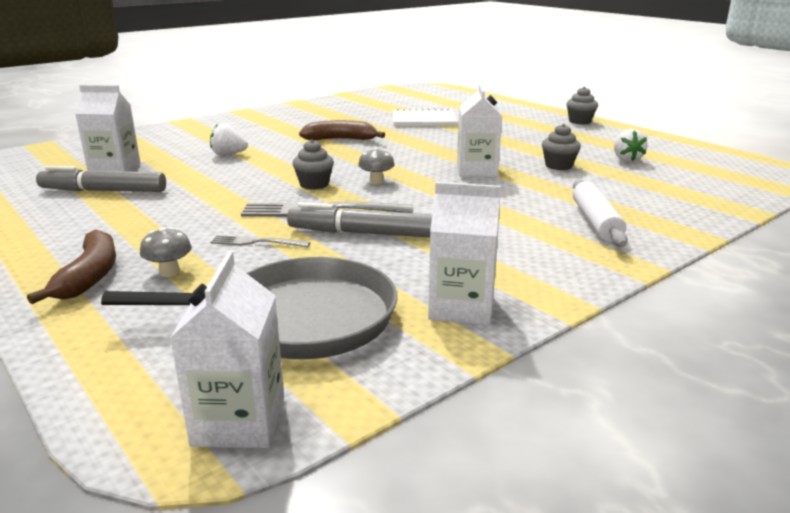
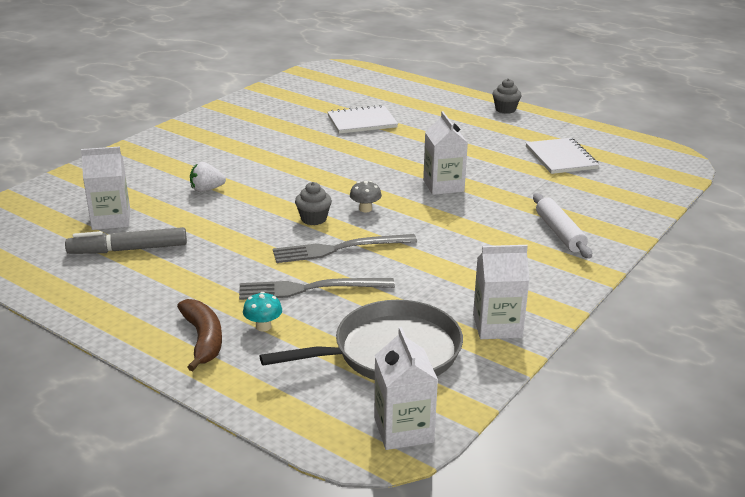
camera: 15 degrees left, 5 degrees up
grey mushroom [140,227,192,277] -> turquoise mushroom [243,292,282,331]
grey fork [210,235,310,247] -> grey fork [239,278,395,300], size x1.90
grey marker [287,202,432,237] -> none
brown banana [299,120,385,140] -> none
grey cupcake [542,124,581,170] -> none
white strawberry [614,129,648,162] -> white notebook [526,138,599,174]

